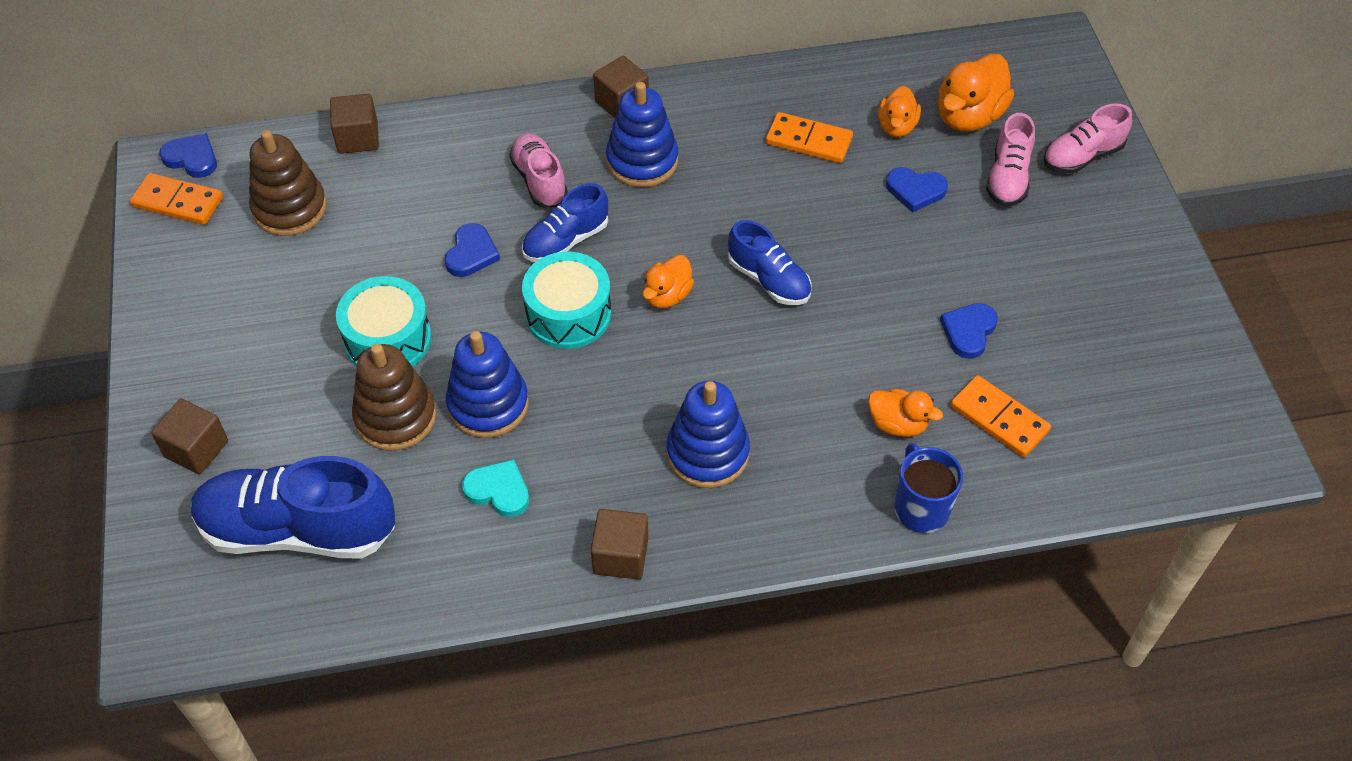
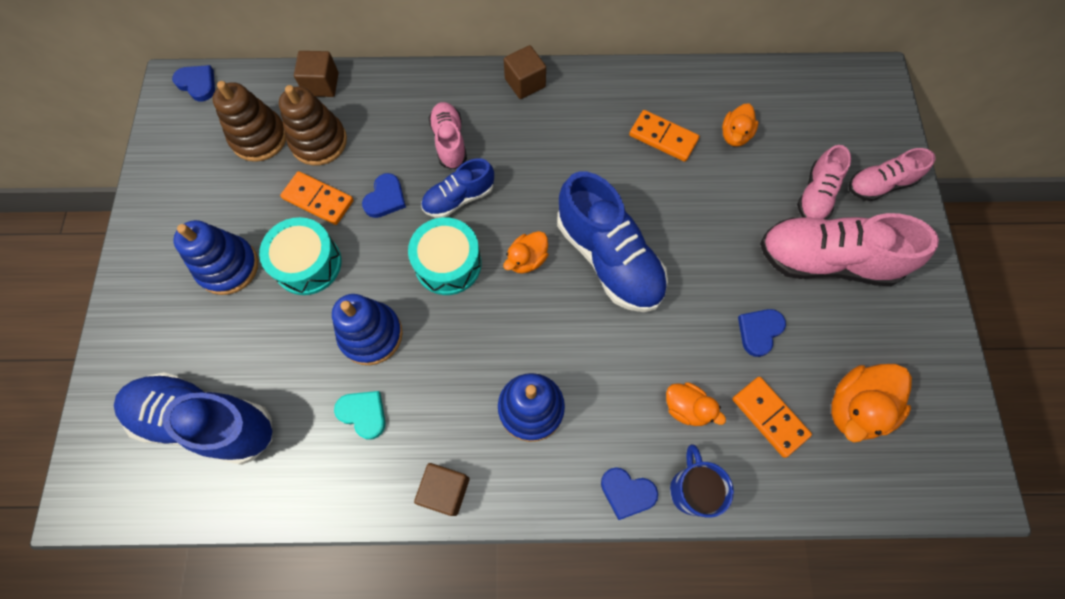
camera: 10 degrees right, 15 degrees up
orange domino [130,173,223,225] -> orange domino moved to [280,171,354,225]
brown cube [151,399,228,474] -> none
brown stacking toy [352,344,437,451] -> brown stacking toy moved to [279,85,347,166]
blue stacking toy [606,82,678,187] -> blue stacking toy moved to [173,220,258,295]
blue shoe [728,220,812,305] -> blue shoe [557,171,668,312], size x1.78
blue heart [886,167,948,212] -> blue heart moved to [601,467,658,520]
orange duck [938,54,1014,131] -> orange duck moved to [831,364,912,443]
none -> pink shoe [760,213,939,286]

